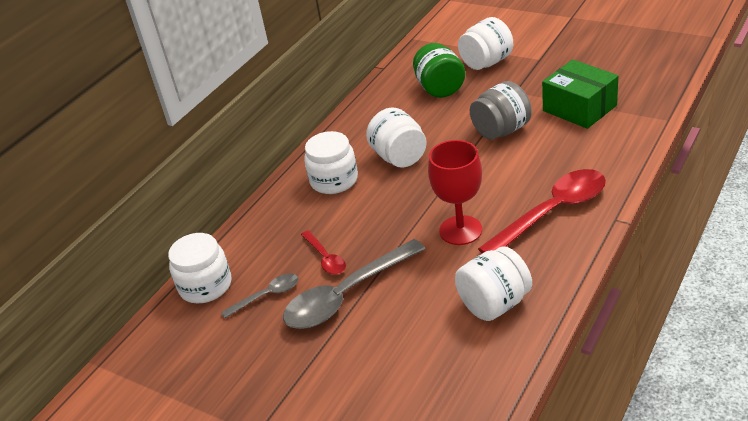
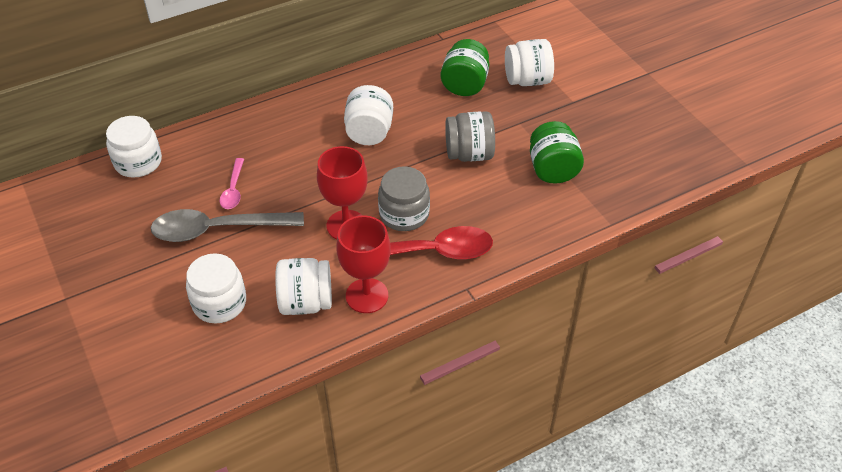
camera: 25 degrees right, 10 degrees up
grey spoon [221,274,299,318] -> none
red spoon [301,230,346,275] -> pink spoon [220,158,244,209]
white jar [304,131,358,194] -> white jar moved to [186,253,246,323]
green box [542,59,618,129] -> green jar [530,121,584,184]
none -> red goblet [336,215,391,313]
none -> grey jar [378,166,430,231]

